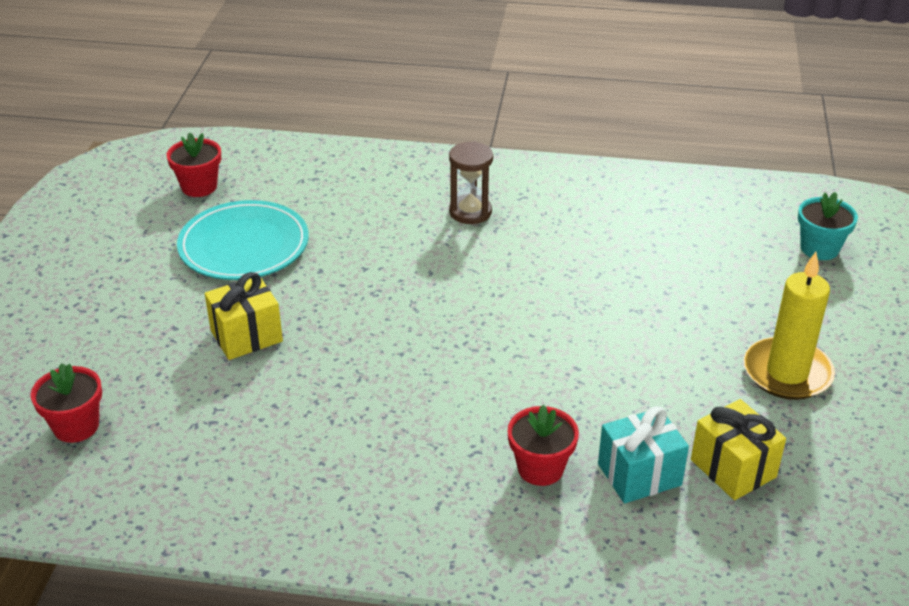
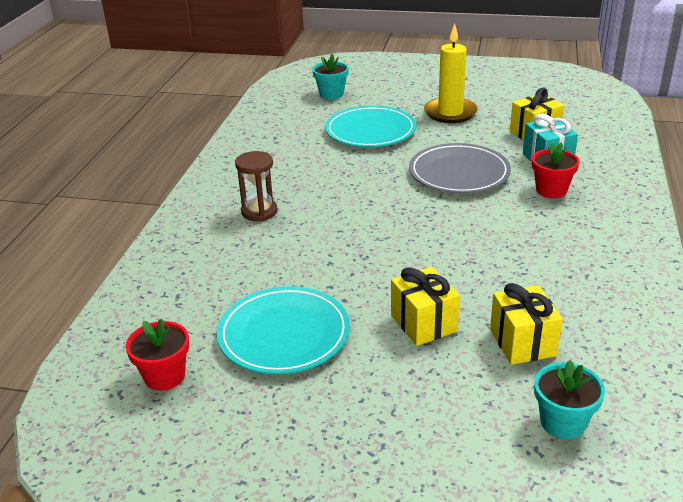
camera: 85 degrees left, 5 degrees down
red flower pot [31,363,102,443] -> turquoise flower pot [534,360,605,439]
none -> turquoise plate [325,105,416,147]
none -> grey plate [409,143,511,193]
none -> yellow gift [490,283,563,365]

